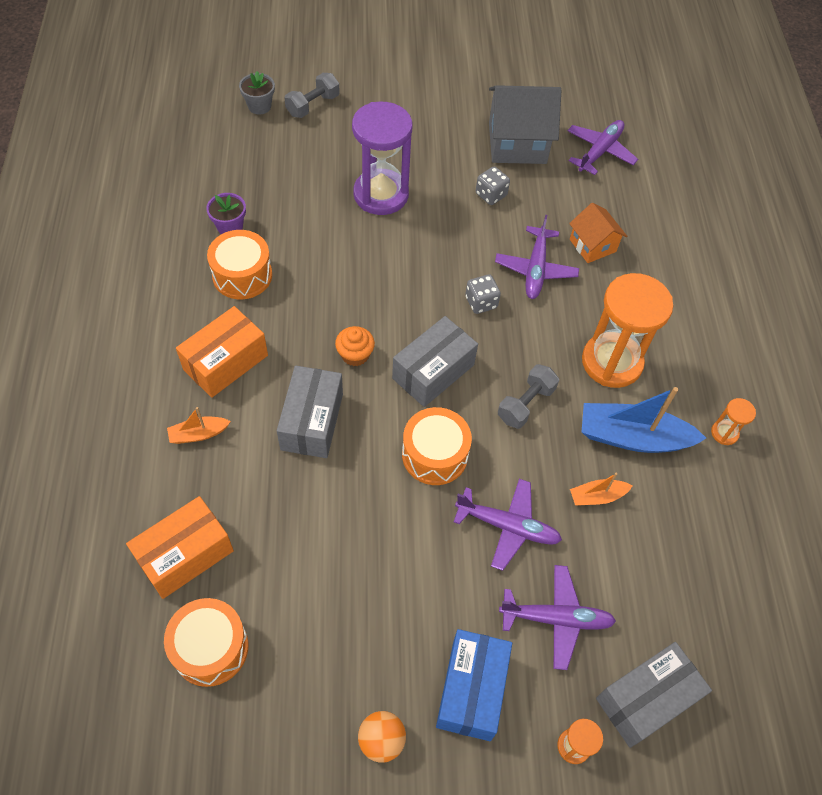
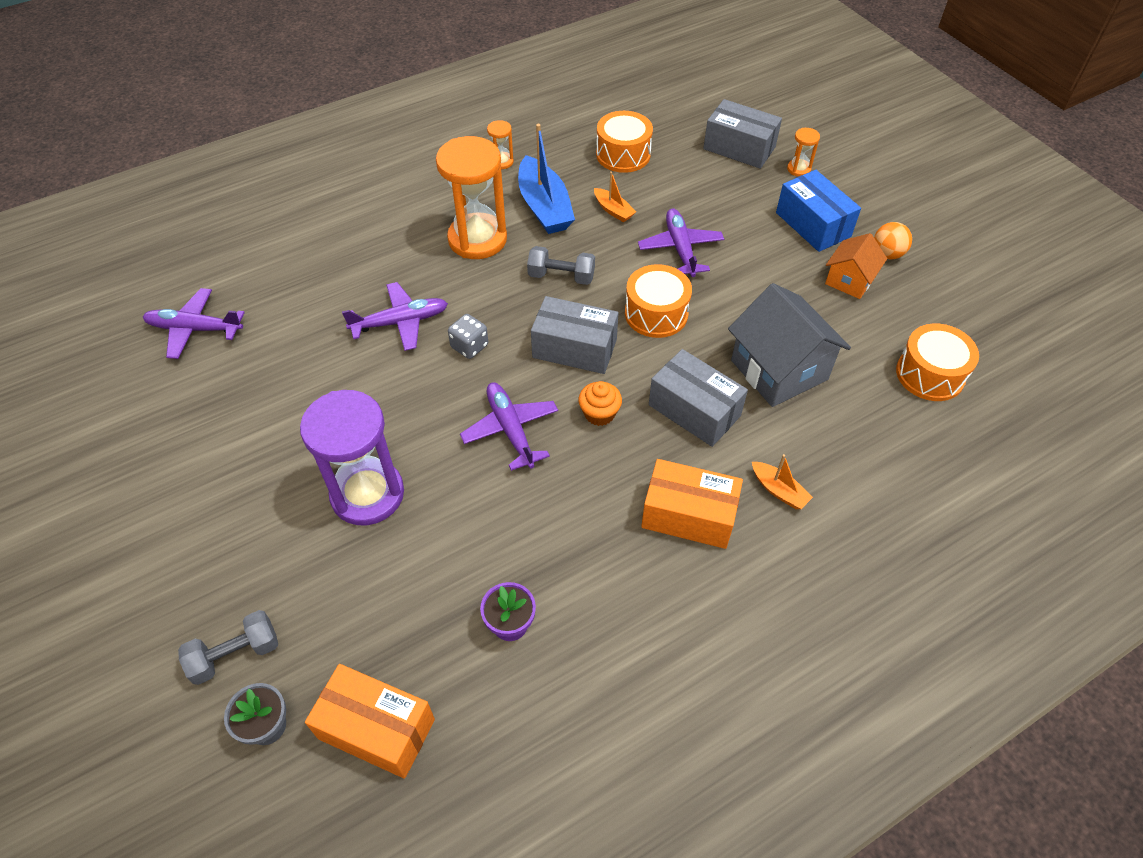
camera: 115 degrees left, 5 degrees down
orange box [126,496,234,599] -> orange box moved to [305,664,435,779]
orange drum [207,230,272,299] -> orange drum moved to [596,111,653,173]
grey box [277,366,343,458] -> grey box turned 60 degrees clockwise [649,349,748,447]
grey dumbbell [285,73,340,118] -> grey dumbbell turned 45 degrees counterclockwise [178,610,278,685]
blue box [436,629,512,741] -> blue box turned 75 degrees clockwise [776,170,861,252]
grey dice [476,166,510,205] -> none
grey house [489,85,561,164] -> grey house moved to [728,283,851,407]
purple plane [499,565,616,670] -> purple plane moved to [460,382,558,471]
orange house [569,203,627,263] -> orange house moved to [825,233,887,299]

